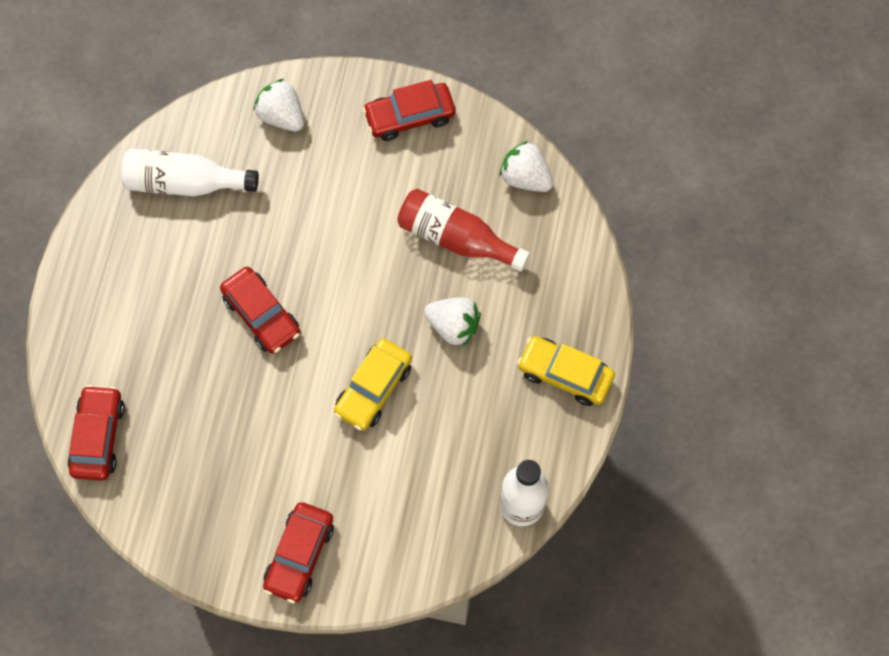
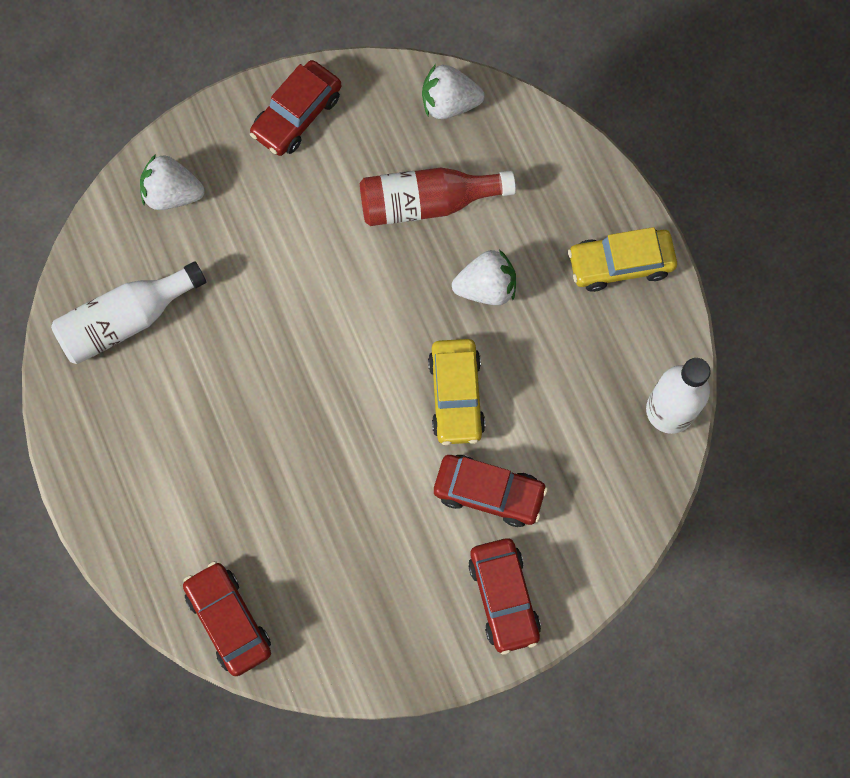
camera: 35 degrees left, 5 degrees up
red car [220,267,300,354] -> red car moved to [434,455,548,527]

